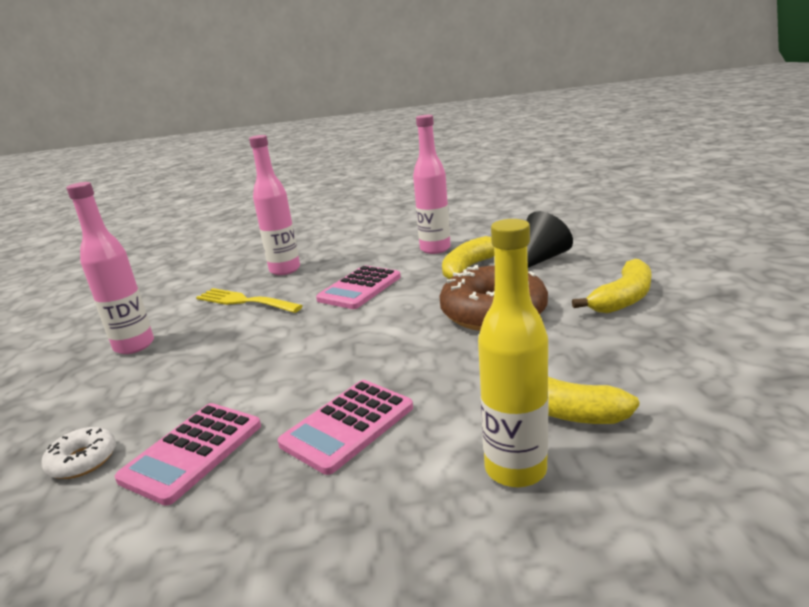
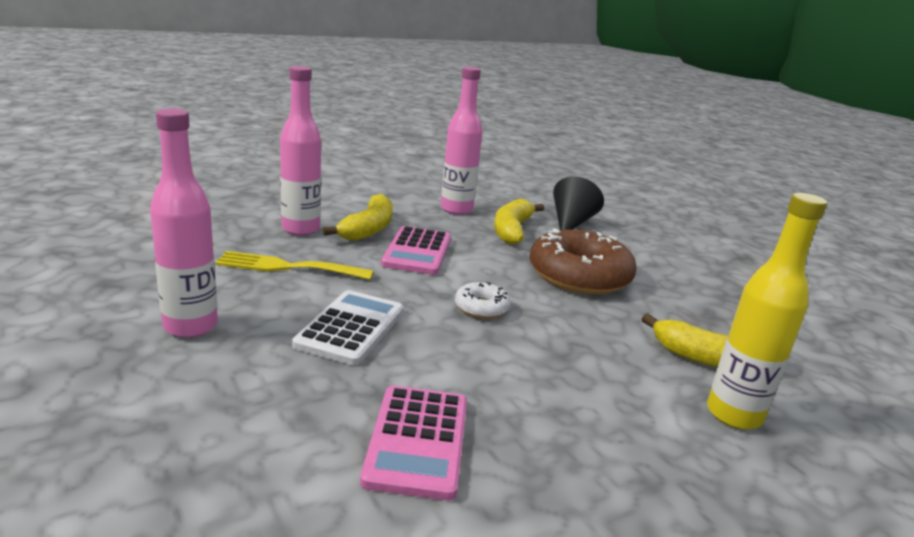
camera: 30 degrees left, 0 degrees up
white donut [41,427,116,479] -> white donut moved to [455,282,511,319]
pink calculator [278,380,413,475] -> none
yellow banana [572,259,651,313] -> yellow banana moved to [323,194,393,241]
none -> white calculator [292,290,404,365]

